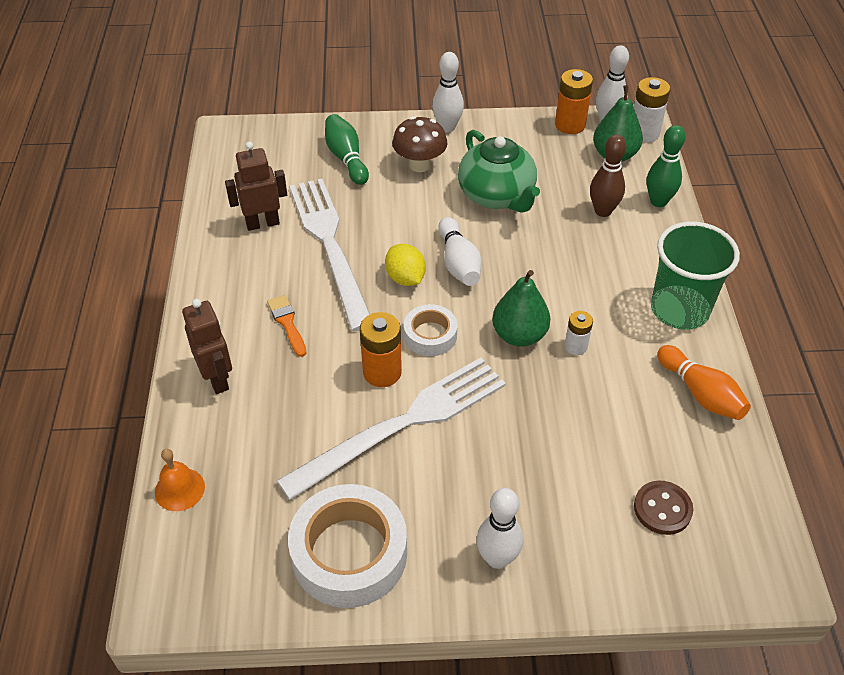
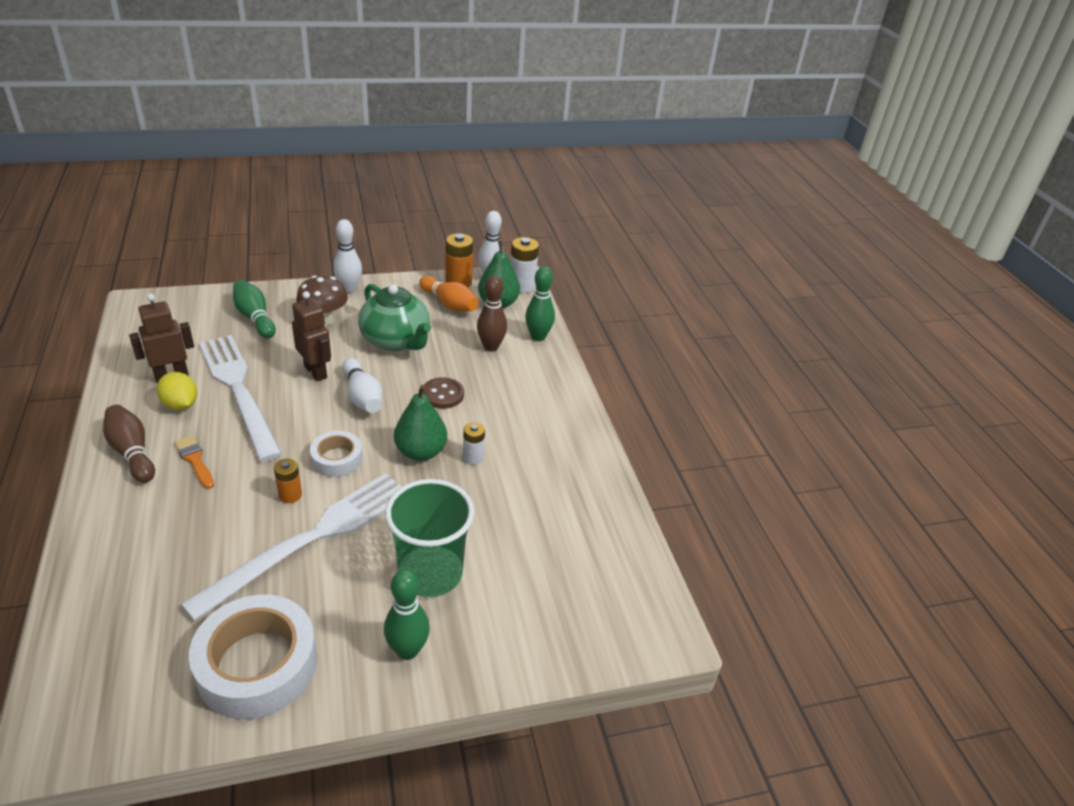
camera: 15 degrees left, 10 degrees down
orange bell [155,449,205,511] -> none
brown robot [182,299,232,394] -> brown robot moved to [292,291,331,381]
orange battery [360,312,402,387] -> orange battery [274,458,302,503], size x0.61
yellow lemon [385,244,426,286] -> yellow lemon moved to [157,372,198,410]
white bowling pin [476,488,523,569] -> green bowling pin [384,569,430,660]
brown button [634,481,693,535] -> brown button moved to [422,377,464,409]
green cup [651,222,740,330] -> green cup moved to [385,479,474,597]
orange bowling pin [657,345,751,420] -> orange bowling pin moved to [419,276,479,312]
none -> brown bowling pin [103,405,155,483]

